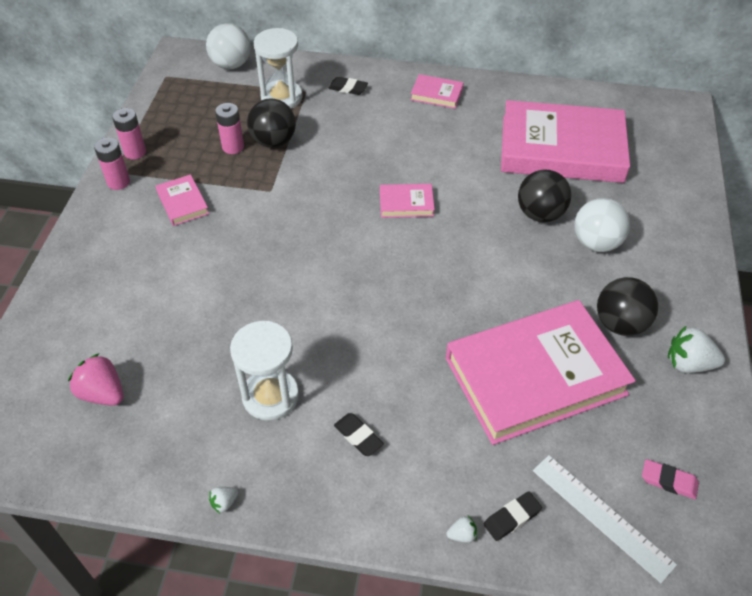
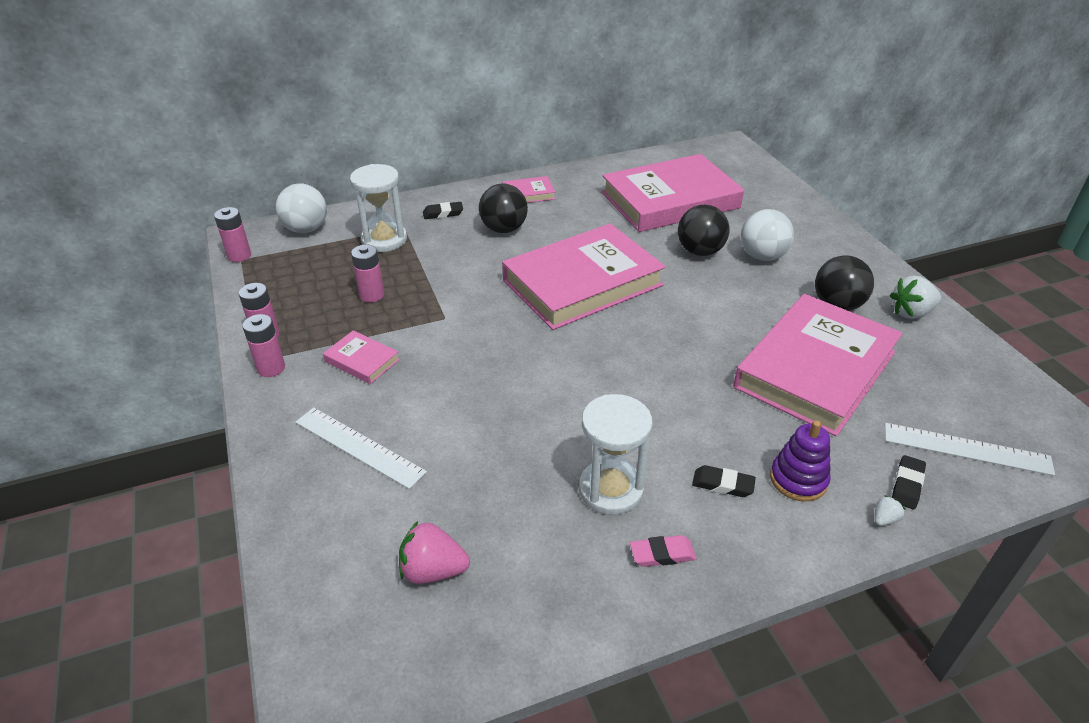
camera: 30 degrees left, 10 degrees down
white strawberry [209,487,238,513] -> none
black ball [247,98,296,148] -> black ball moved to [479,183,528,233]
pink book [380,184,435,218] -> pink book [502,224,666,330], size x2.42
pink eraser [642,459,699,499] -> pink eraser moved to [630,535,696,567]
none -> pink battery [214,207,251,262]
none -> white ruler [295,407,427,489]
none -> purple stacking toy [770,420,831,501]

